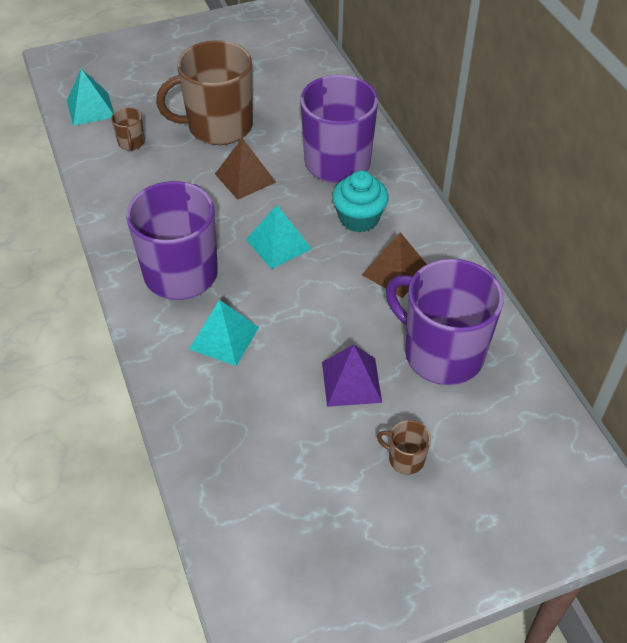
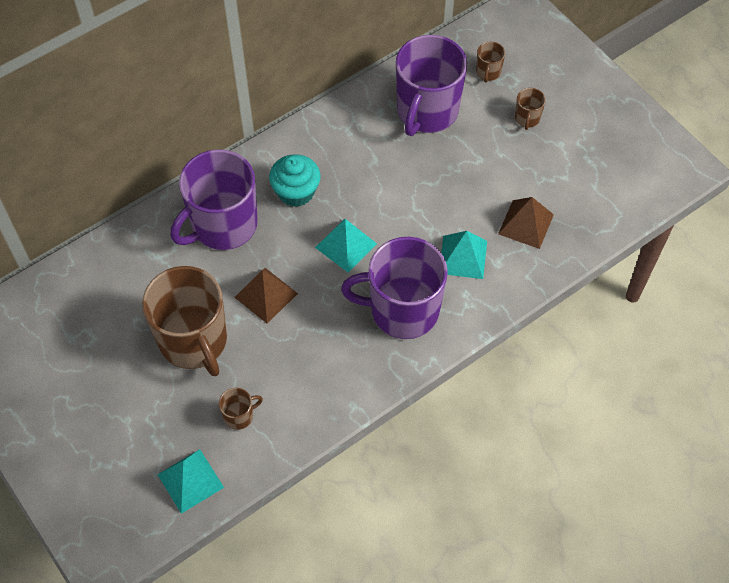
camera: 105 degrees left, 10 degrees up
purple pyramid [322,344,382,407] -> none
brown pyramid [362,232,427,298] -> brown pyramid moved to [498,197,554,249]
none -> brown mug [476,41,505,83]

